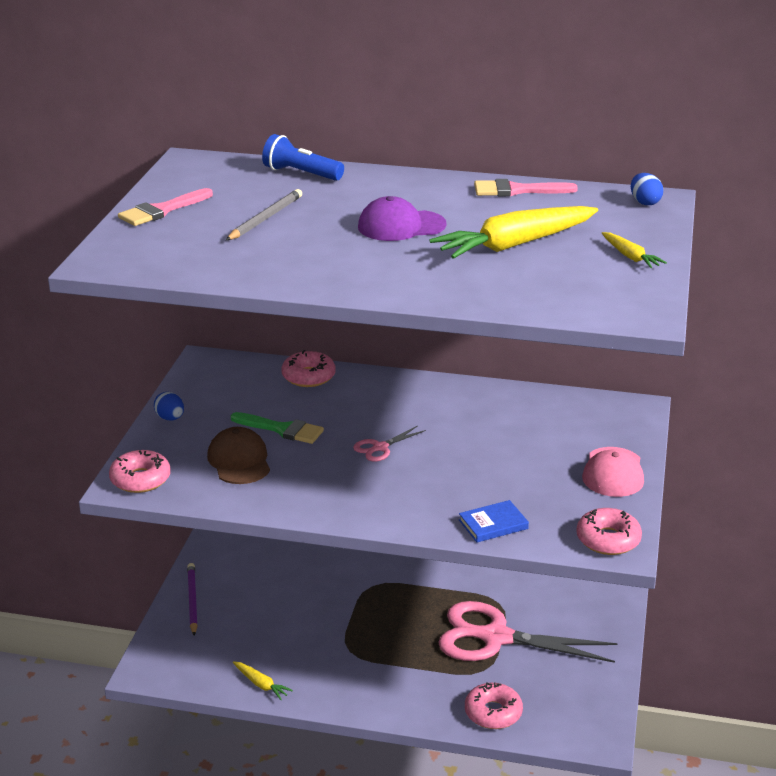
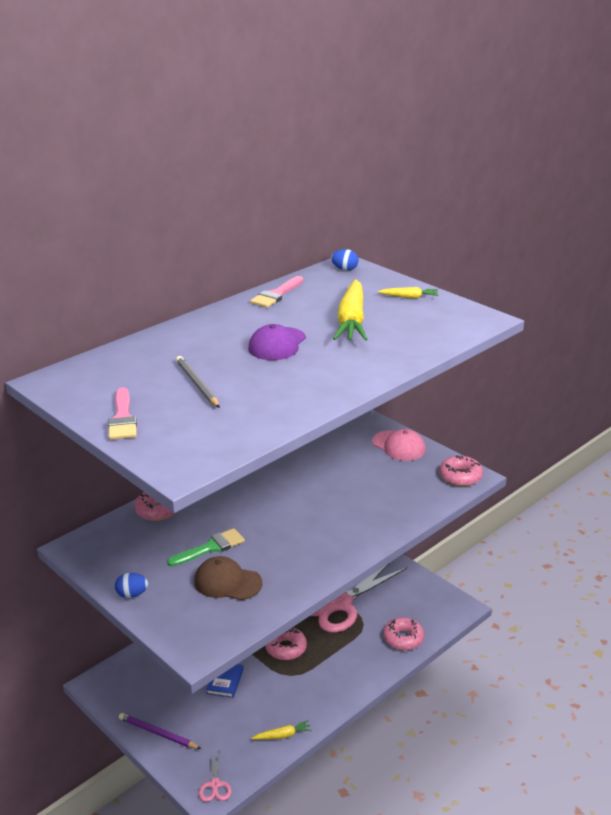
camera: 55 degrees left, 0 degrees up
pink donut [109,450,171,493] -> pink donut moved to [265,627,307,660]
blue flashlight [262,134,344,181] -> none
pink scissors [353,426,426,462] -> pink scissors moved to [199,750,231,802]
blue book [459,500,529,543] -> blue book moved to [206,664,243,698]

